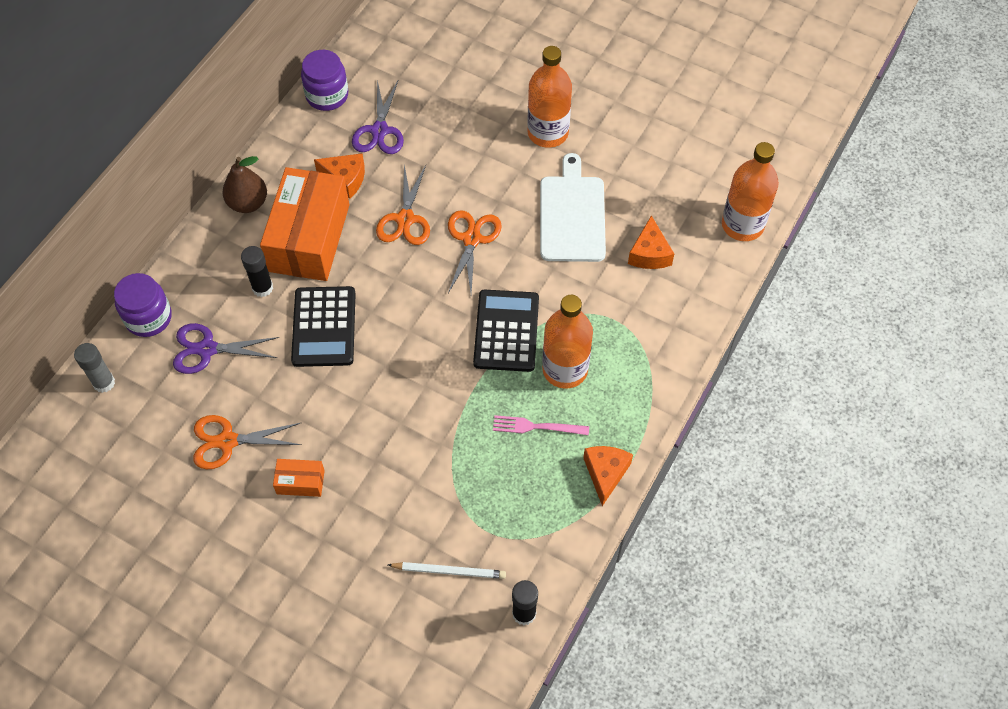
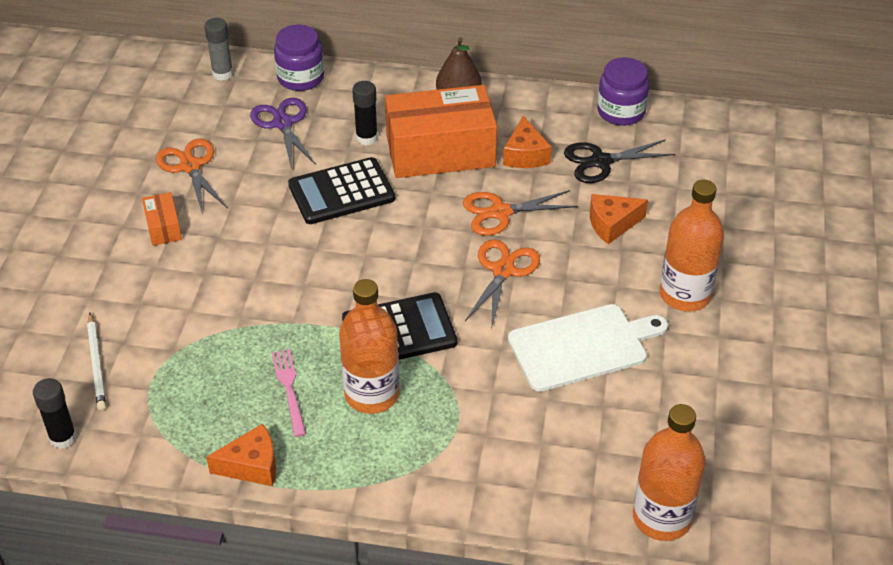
camera: 70 degrees right, 15 degrees down
purple scissors [352,80,404,154] -> black scissors [564,139,675,183]
orange scissors [448,210,502,293] -> orange scissors turned 60 degrees counterclockwise [465,239,540,329]
orange cheese [628,215,674,269] -> orange cheese moved to [590,194,648,244]

